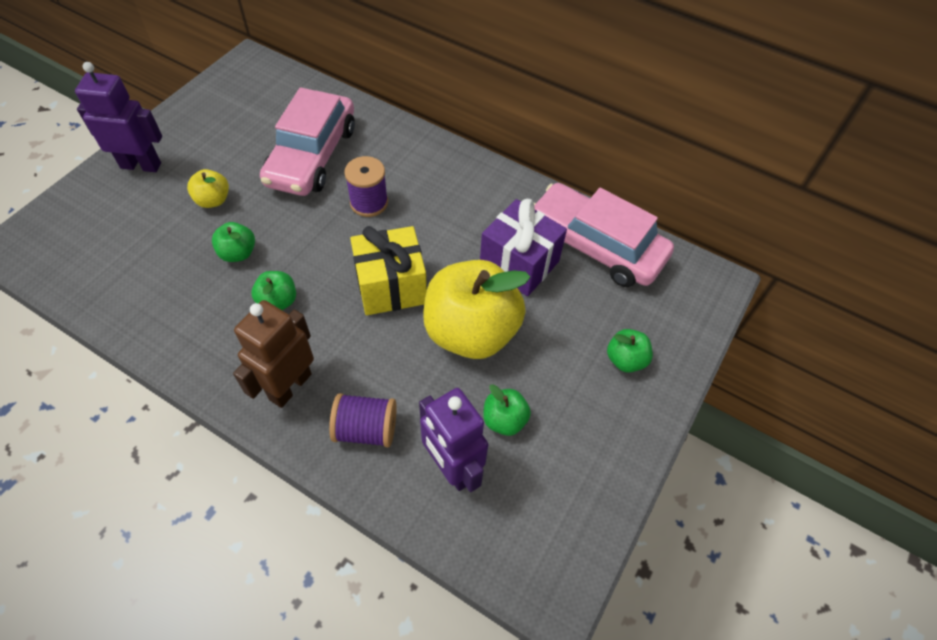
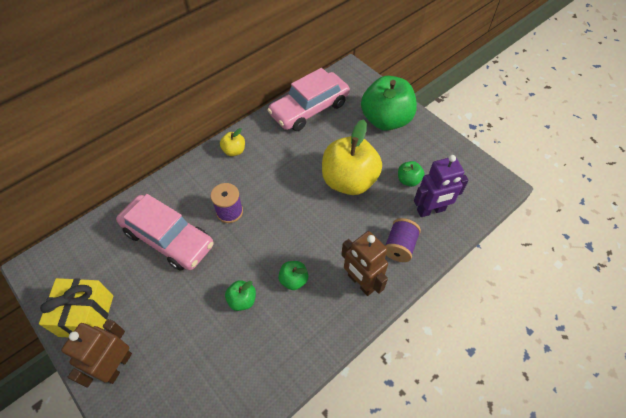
camera: 70 degrees left, 0 degrees up
purple robot [75,62,162,172] -> brown robot [61,319,132,388]
yellow apple [187,169,229,208] -> yellow apple moved to [220,128,245,156]
yellow gift [350,226,427,315] -> yellow gift moved to [39,278,113,338]
purple gift [480,199,567,296] -> none
green apple [607,329,653,373] -> green apple [361,76,417,131], size x2.25

